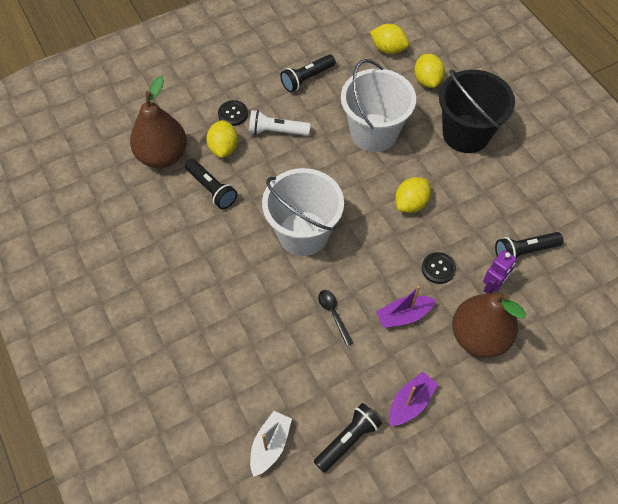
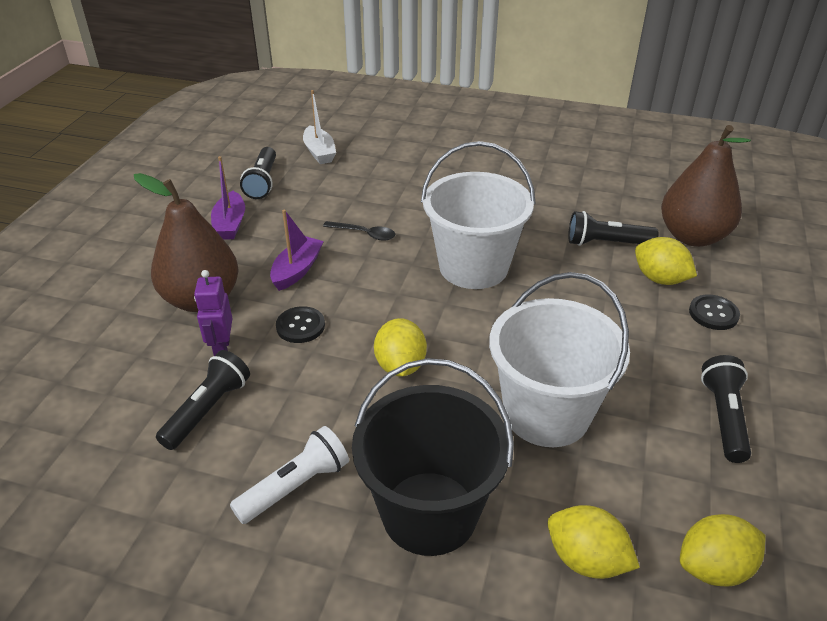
camera: 135 degrees right, 20 degrees down
white flashlight [249,110,310,136] -> white flashlight moved to [230,426,349,524]

